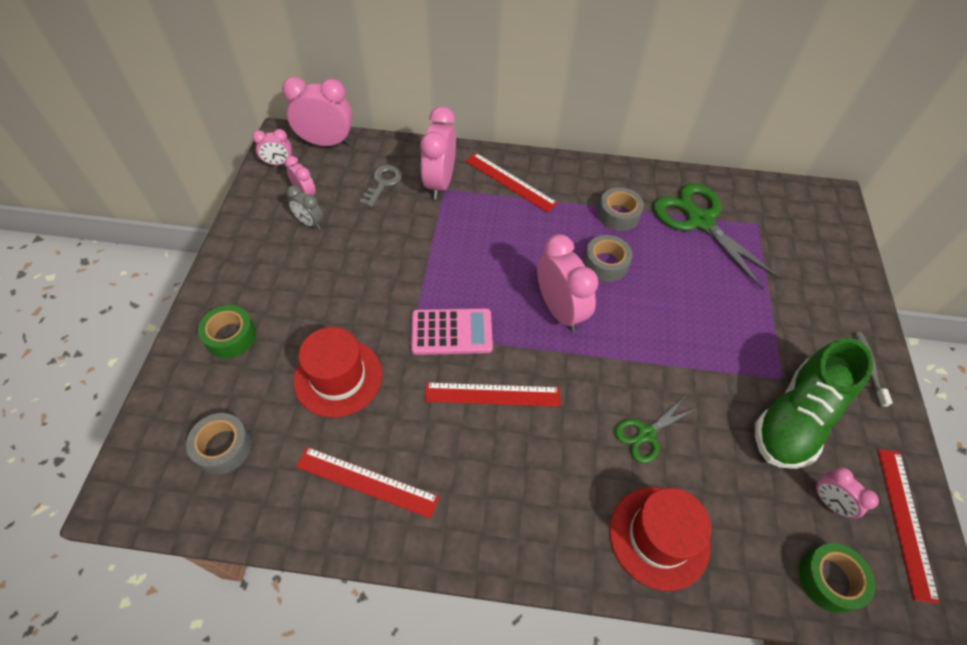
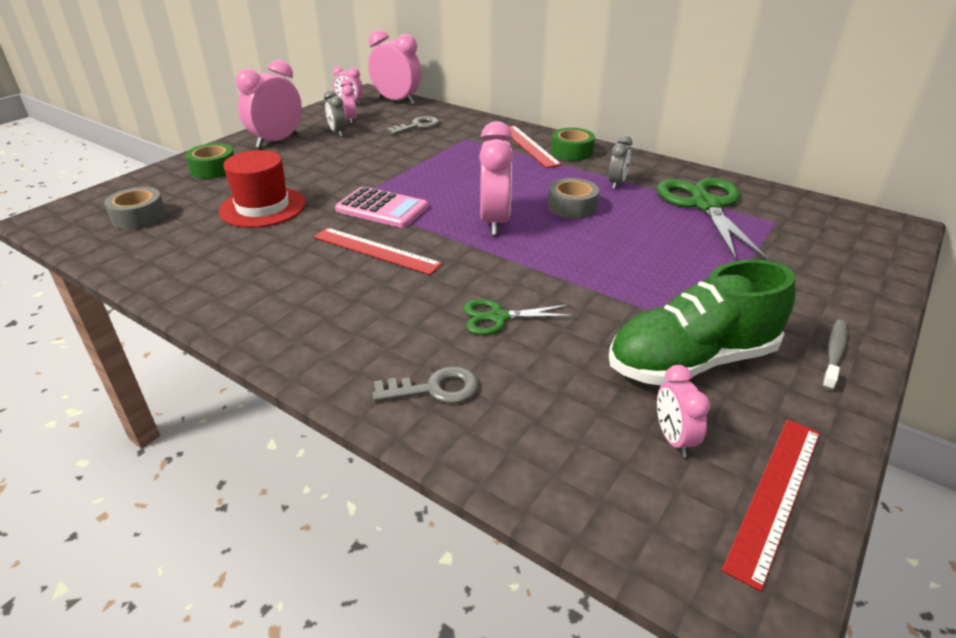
camera: 30 degrees right, 20 degrees down
red ruler [296,447,439,519] -> none
pink clock [420,106,456,200] -> pink clock moved to [235,60,302,148]
grey tape [598,187,644,231] -> grey clock [609,135,632,189]
red hat [609,487,711,591] -> grey key [372,366,478,404]
green tape [799,543,875,613] -> green tape moved to [551,128,595,161]

